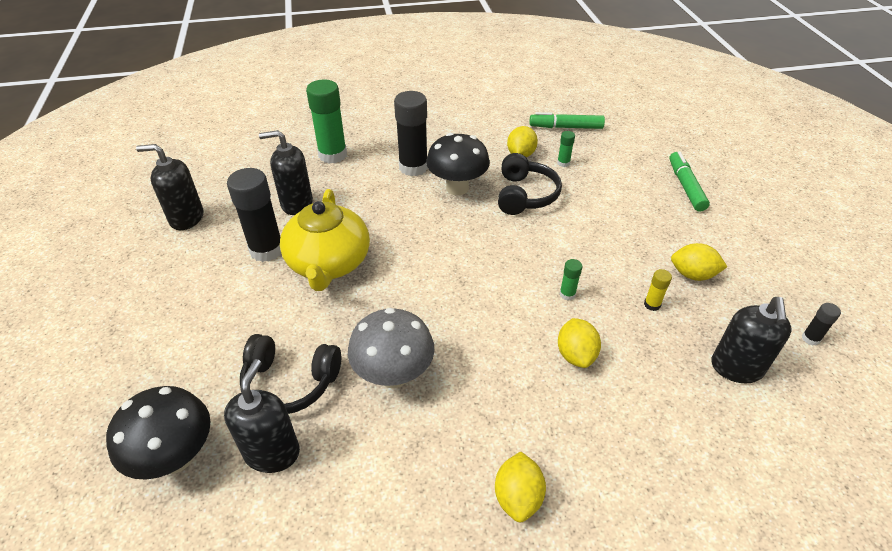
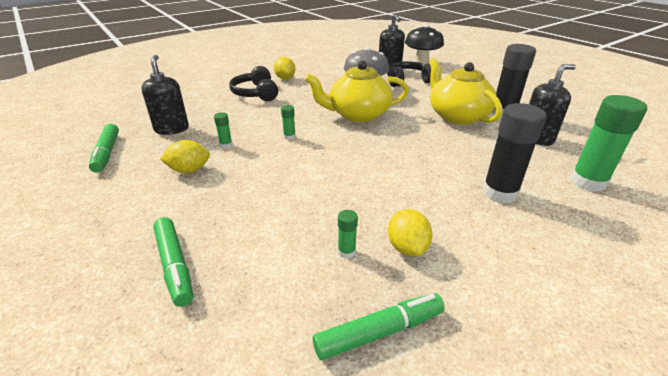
camera: 155 degrees right, 10 degrees down
black soap dispenser [136,144,204,230] -> none
black mushroom [426,133,490,195] -> none
black headphones [498,153,562,215] -> black headphones moved to [229,66,278,101]
yellow lemon [558,318,601,368] -> none
yellow glue stick [644,269,672,311] -> green glue stick [214,112,232,148]
black glue stick [802,303,841,345] -> green marker [89,124,119,173]
none -> yellow teapot [305,60,409,122]

